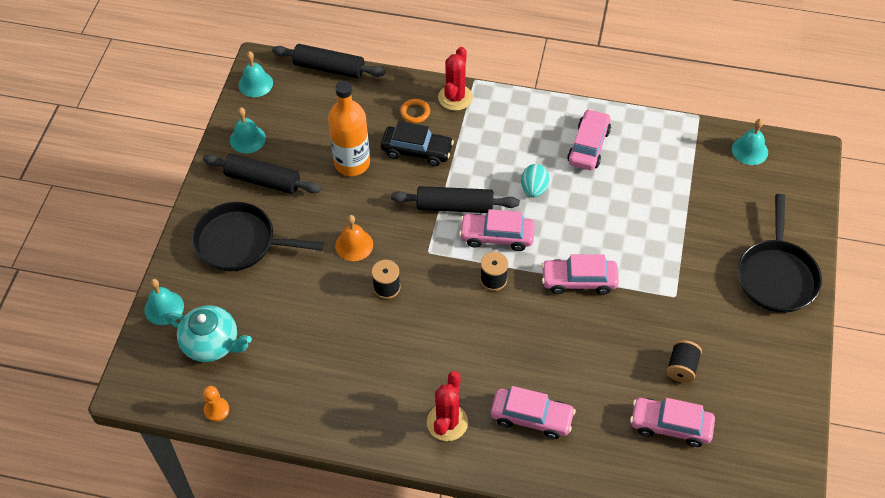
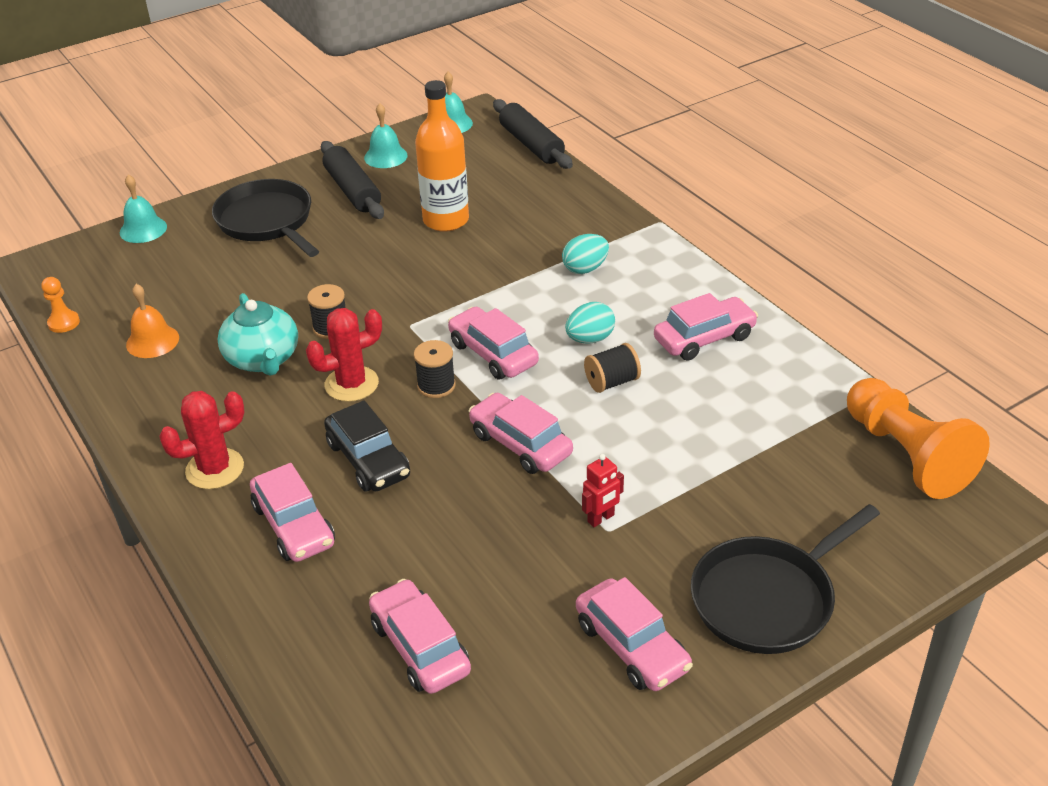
camera: 45 degrees right, 15 degrees down
turquoise teapot [165,305,252,362] -> turquoise teapot moved to [217,293,298,376]
orange bell [335,215,373,261] -> orange bell moved to [126,284,179,358]
black car [381,121,454,166] -> black car moved to [324,401,410,491]
black rolling pin [391,186,519,213] -> none
orange ring [400,99,430,123] -> none
red cactus [438,47,473,111] -> red cactus moved to [306,308,382,402]
black spool [666,340,702,383] -> black spool moved to [584,343,641,393]
turquoise bell [732,119,768,165] -> orange pawn [847,378,990,499]
none -> turquoise egg [562,234,609,274]
none -> pink car [576,577,693,691]
none -> red robot [582,454,624,527]

